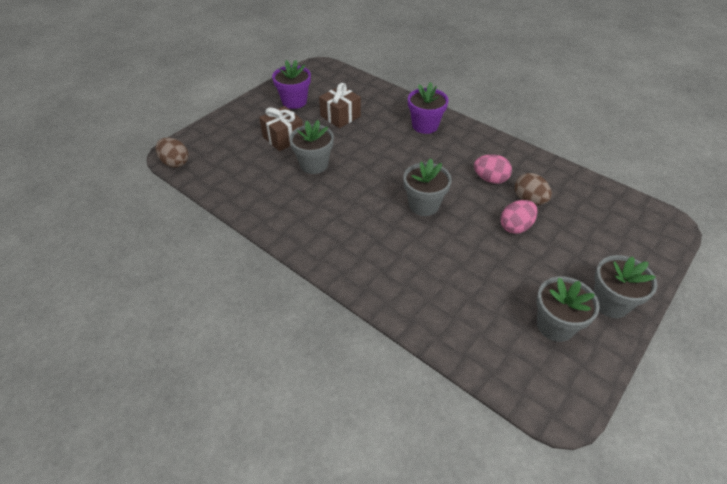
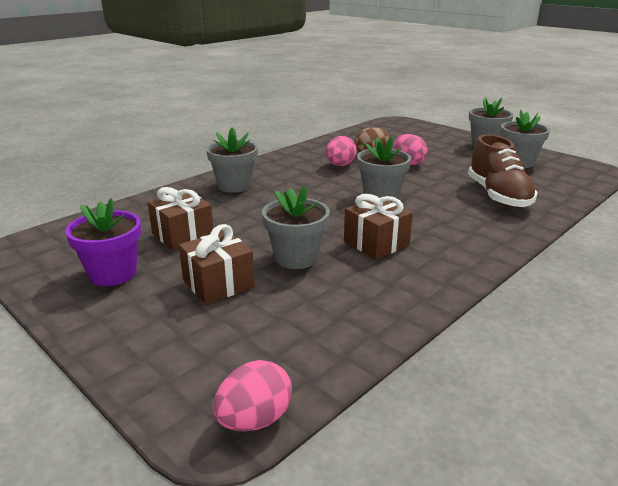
camera: 85 degrees left, 20 degrees down
brown egg [155,137,188,168] -> pink egg [213,360,292,432]
purple flower pot [408,82,449,134] -> grey flower pot [206,127,258,193]
none -> brown gift [344,194,413,260]
none -> brown shoe [468,134,538,208]

